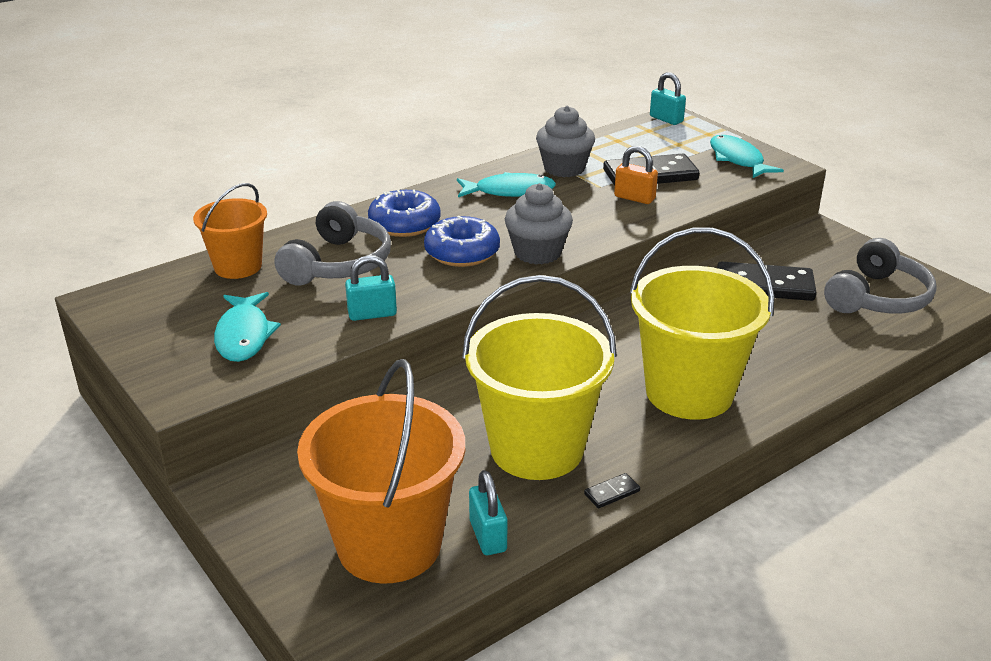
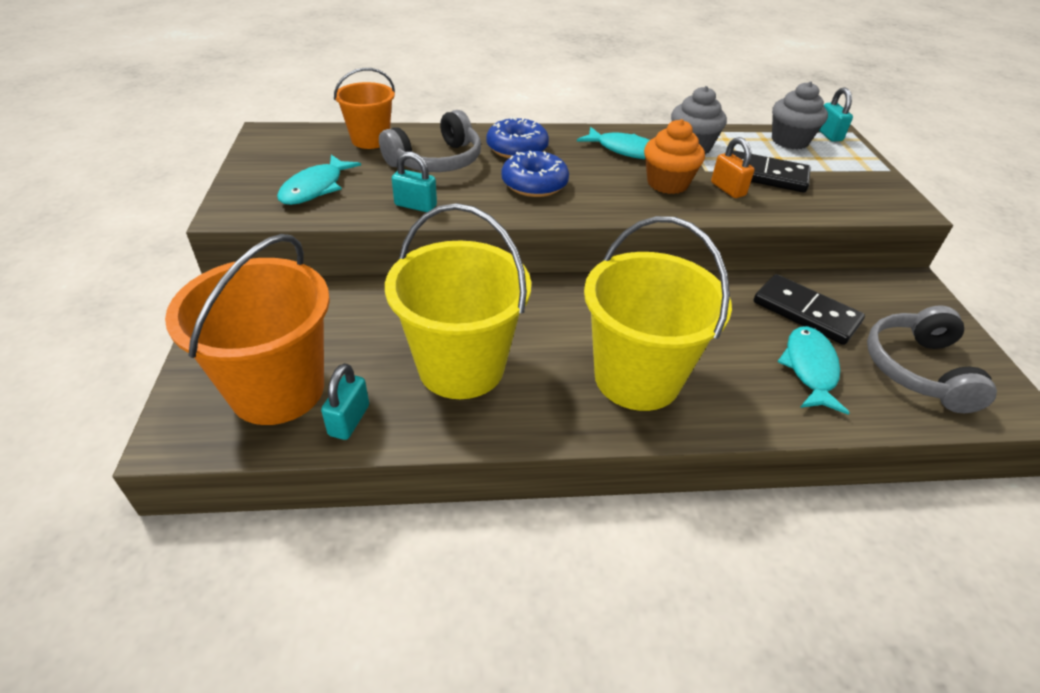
camera: 30 degrees right, 10 degrees up
grey cupcake [505,183,573,264] -> grey cupcake moved to [772,81,828,149]
black domino [584,473,640,508] -> none
turquoise fish [710,135,784,178] -> turquoise fish moved to [778,326,850,415]
grey headphones [824,238,937,313] -> grey headphones turned 120 degrees clockwise [867,305,997,413]
none -> orange cupcake [644,119,705,194]

